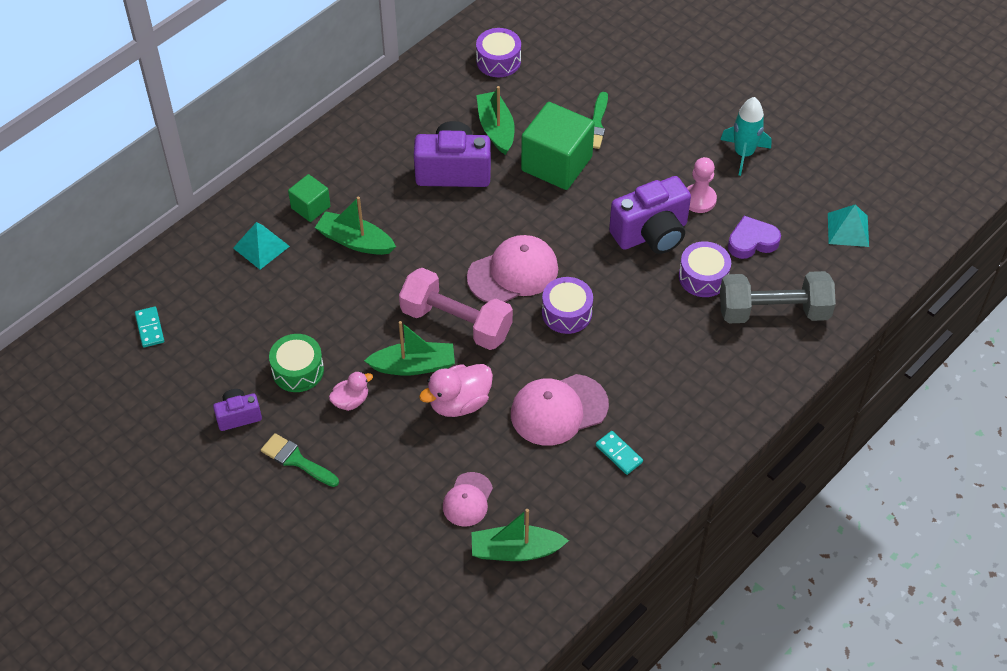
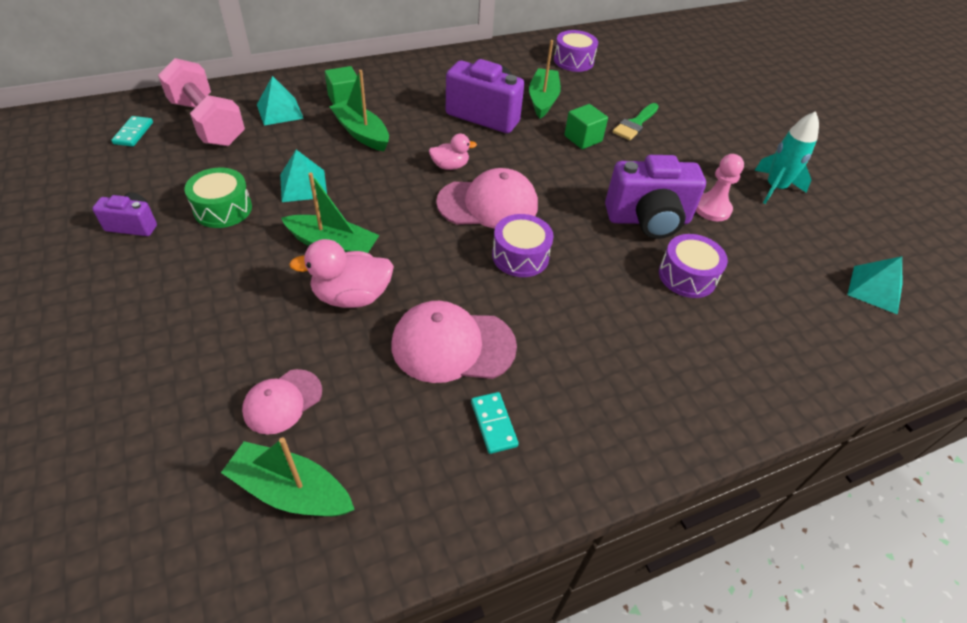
camera: 20 degrees right, 5 degrees down
green brush [261,433,339,487] -> none
pink duck [329,371,373,411] -> pink duck moved to [429,134,477,170]
pink dumbbell [399,268,513,350] -> pink dumbbell moved to [158,58,245,146]
green cube [521,102,595,190] -> green cube [564,104,608,149], size x0.53
grey dumbbell [720,271,836,323] -> none
purple heart [728,216,781,259] -> none
none -> turquoise pyramid [280,150,327,202]

